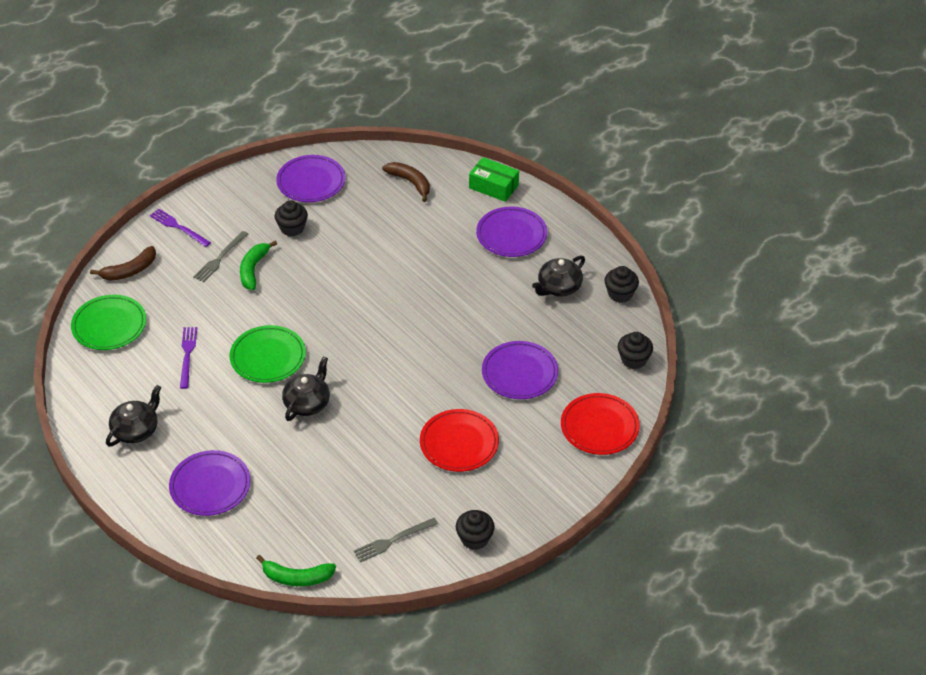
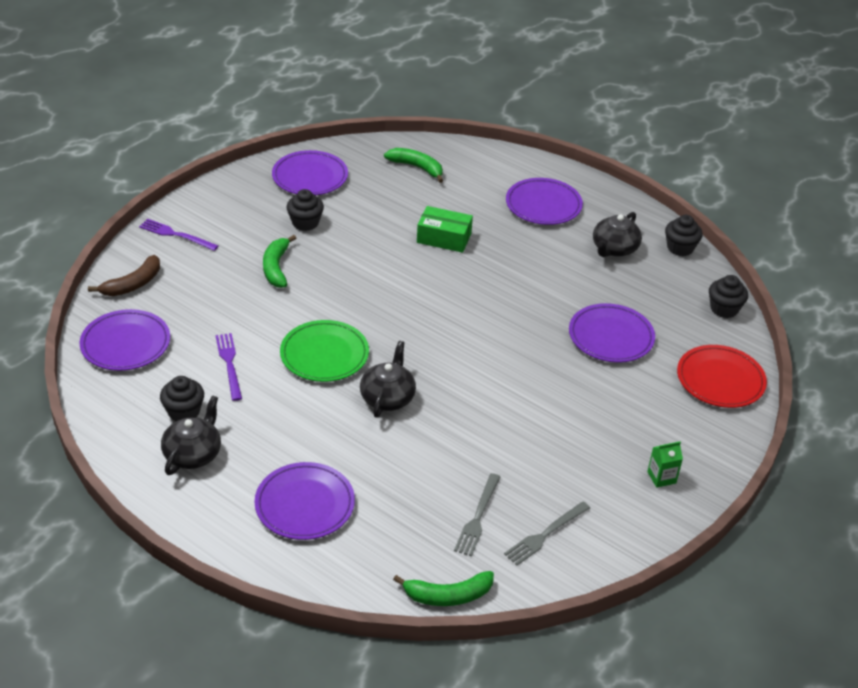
camera: 15 degrees left, 5 degrees down
green plate [71,295,146,350] -> purple plate [79,309,170,371]
grey fork [193,231,248,282] -> grey fork moved to [454,473,500,556]
brown banana [382,162,430,202] -> green banana [384,148,443,183]
red plate [420,409,499,472] -> none
black cupcake [456,510,495,550] -> black cupcake moved to [160,376,204,422]
green box [469,157,519,202] -> green box moved to [417,206,473,253]
none -> green carton [647,441,683,488]

